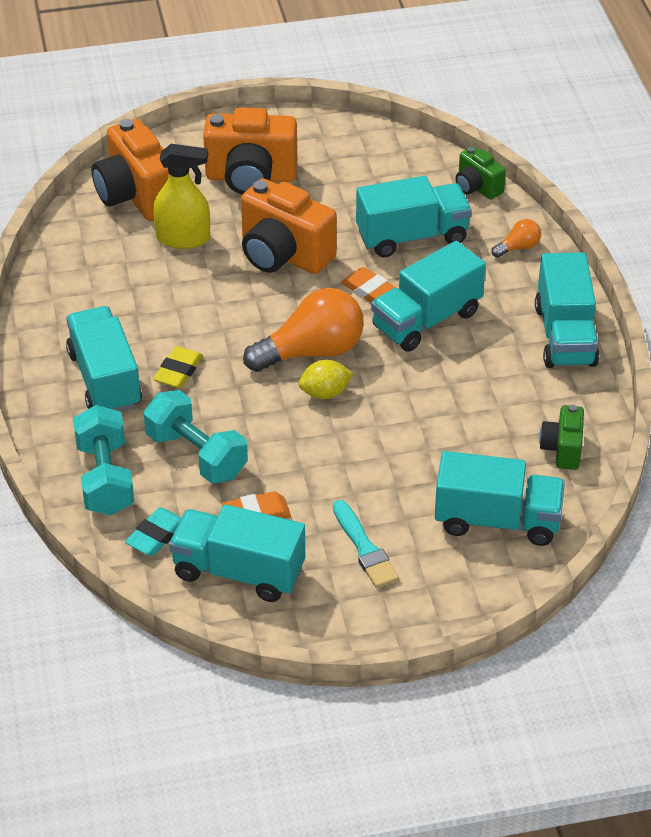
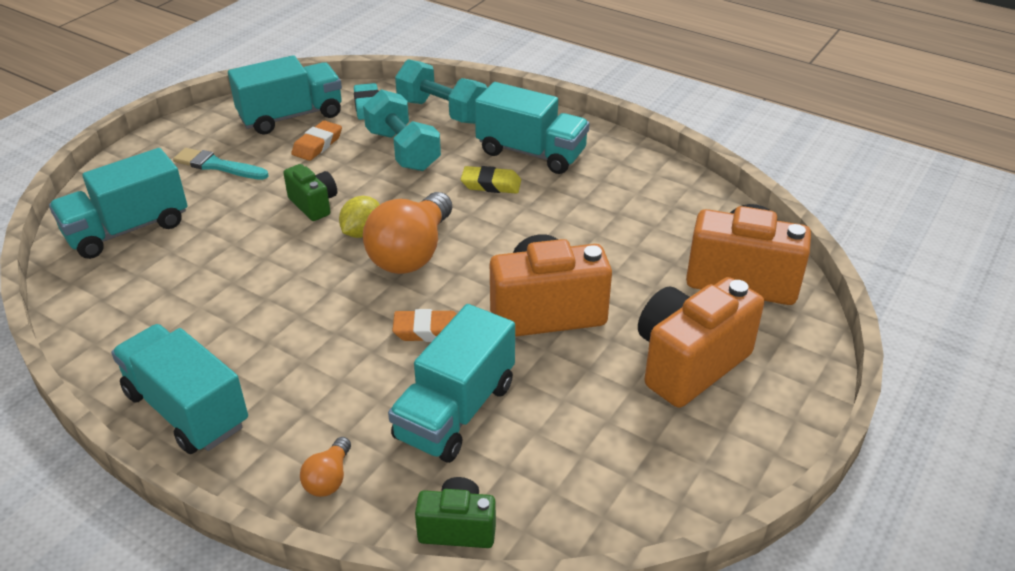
camera: 135 degrees right, 5 degrees down
turquoise dumbbell [144,390,248,483] -> turquoise dumbbell turned 60 degrees clockwise [363,89,441,171]
yellow spray bottle [153,144,210,249] -> none
yellow eraser [153,346,203,388] -> yellow eraser turned 60 degrees counterclockwise [461,166,521,194]
turquoise truck [371,241,486,352] -> none
green camera [539,405,584,470] -> green camera moved to [283,164,337,221]

